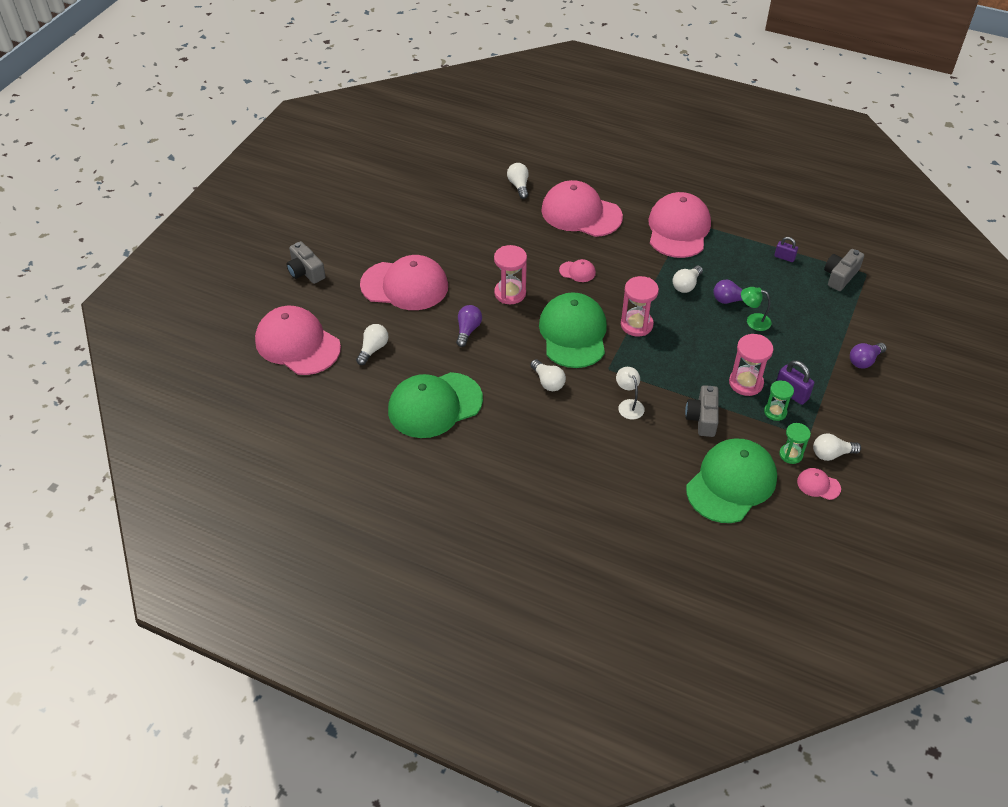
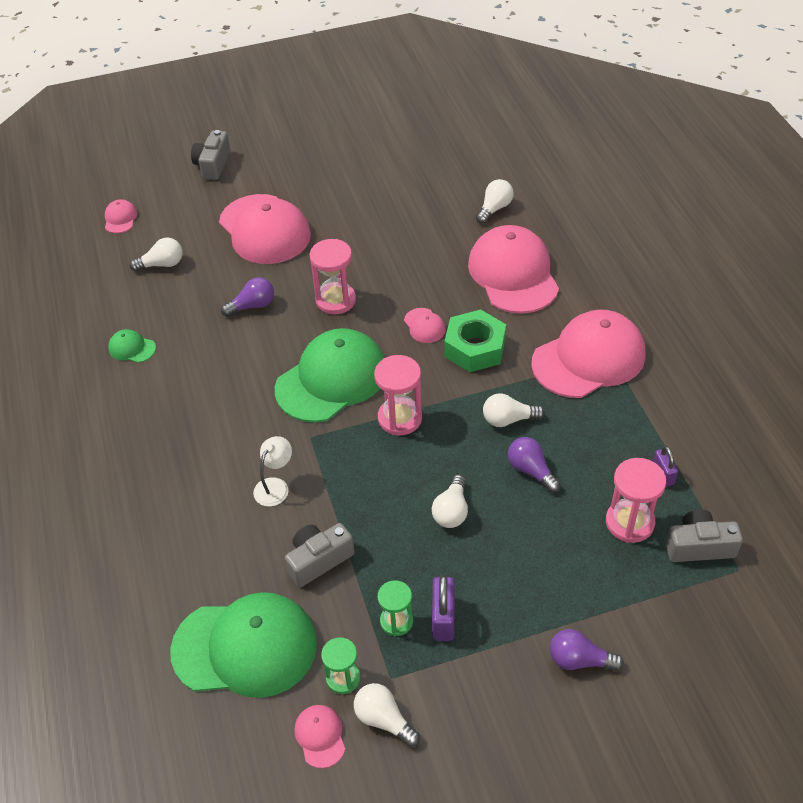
camera: 50 degrees right, 0 degrees up
pink cap [255,306,341,375] -> pink cap [105,199,137,233], size x0.42
green cap [388,372,483,438] -> green cap [108,329,156,363], size x0.42
white light bulb [530,359,566,391] -> white light bulb moved to [432,475,468,528]
pink hourglass [729,334,773,396] -> pink hourglass moved to [606,458,666,543]
green lamp [741,287,772,331] -> none
none -> green nut [444,309,506,372]

